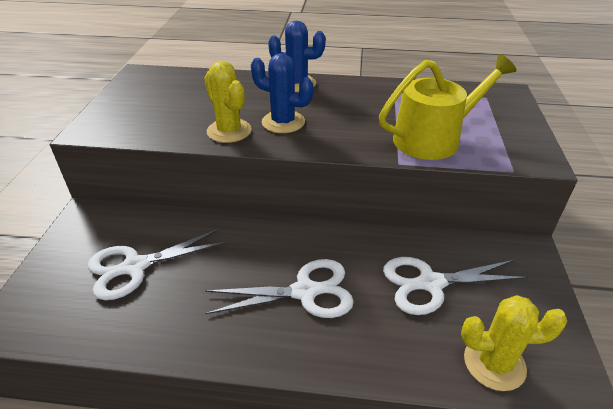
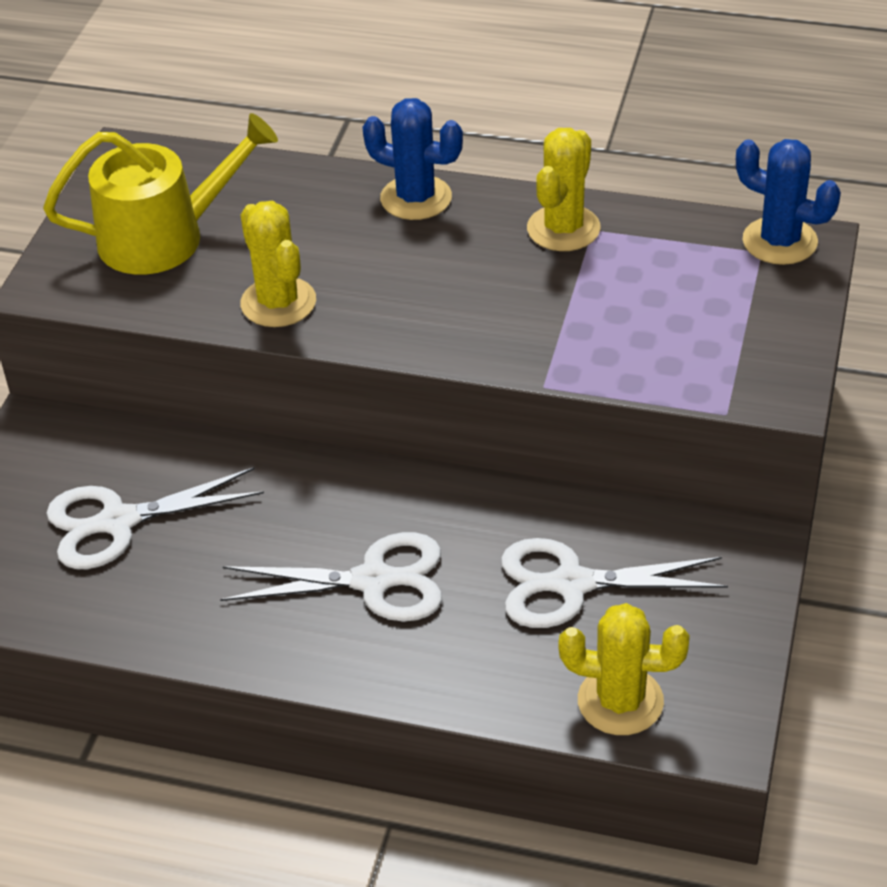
camera: 10 degrees right, 5 degrees up
blue cactus [251,53,314,133] -> blue cactus moved to [736,139,841,265]
yellow watering can [379,54,517,160] -> yellow watering can moved to [43,113,278,275]
none -> yellow cactus [527,128,601,251]

